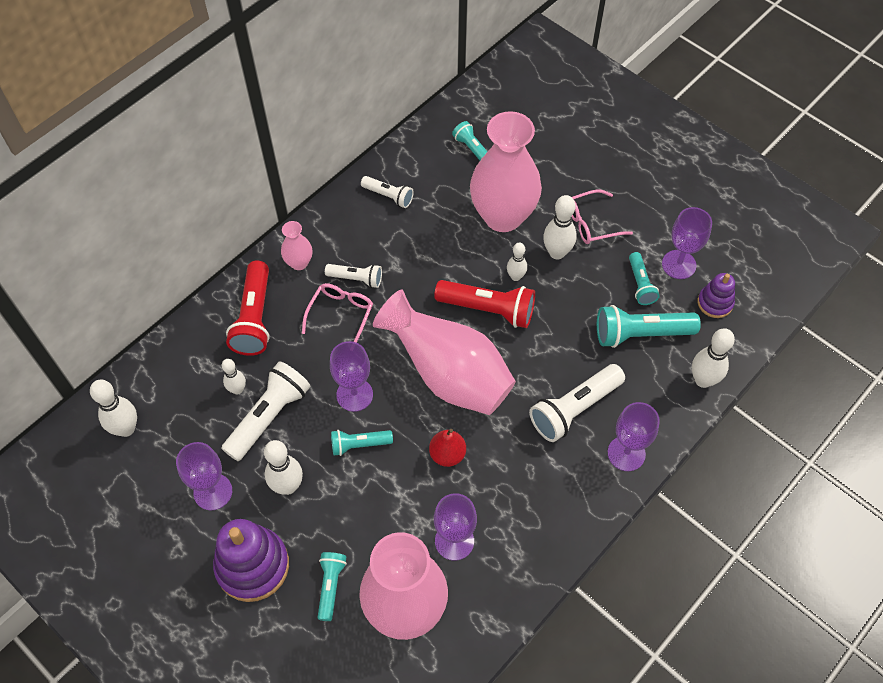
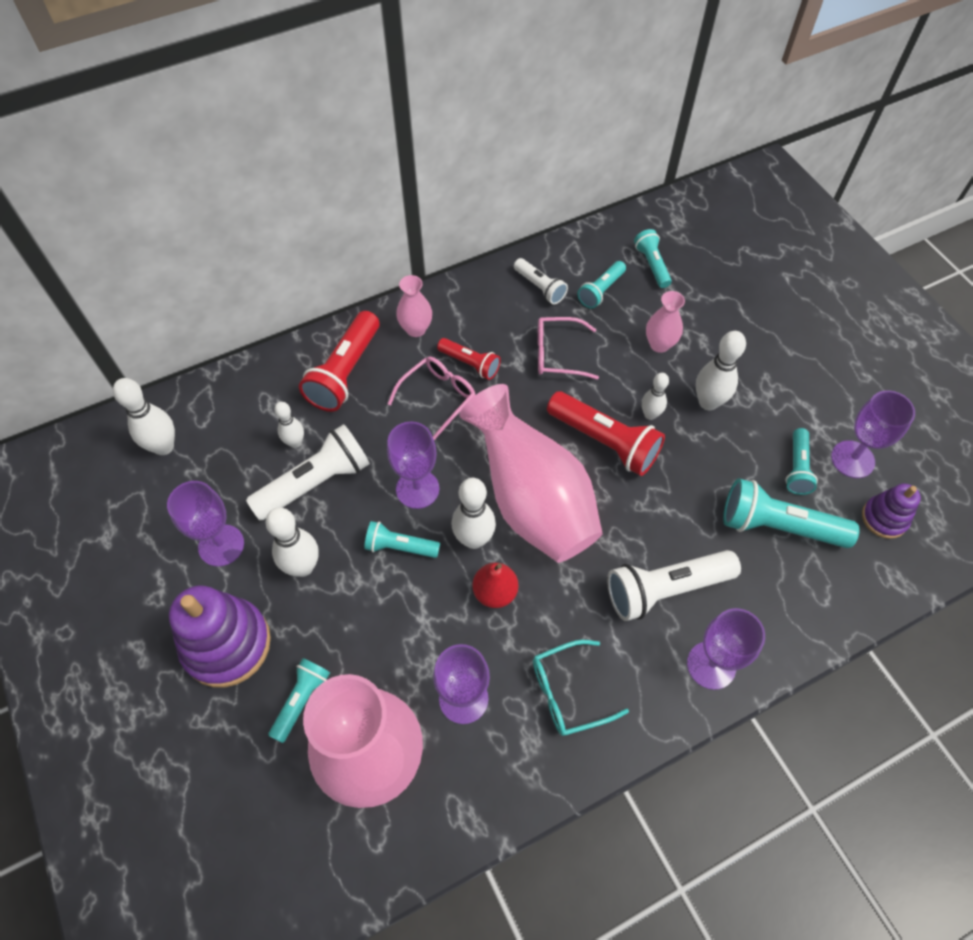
camera: 20 degrees right, 0 degrees up
white flashlight [325,264,382,288] -> red flashlight [437,338,501,380]
pink vase [470,111,542,232] -> pink vase [646,291,685,353], size x0.44
pink glasses [572,189,633,244] -> pink glasses moved to [538,317,599,379]
white bowling pin [692,328,735,388] -> white bowling pin moved to [452,478,496,549]
none -> turquoise glasses [533,640,629,736]
none -> turquoise flashlight [577,261,626,309]

